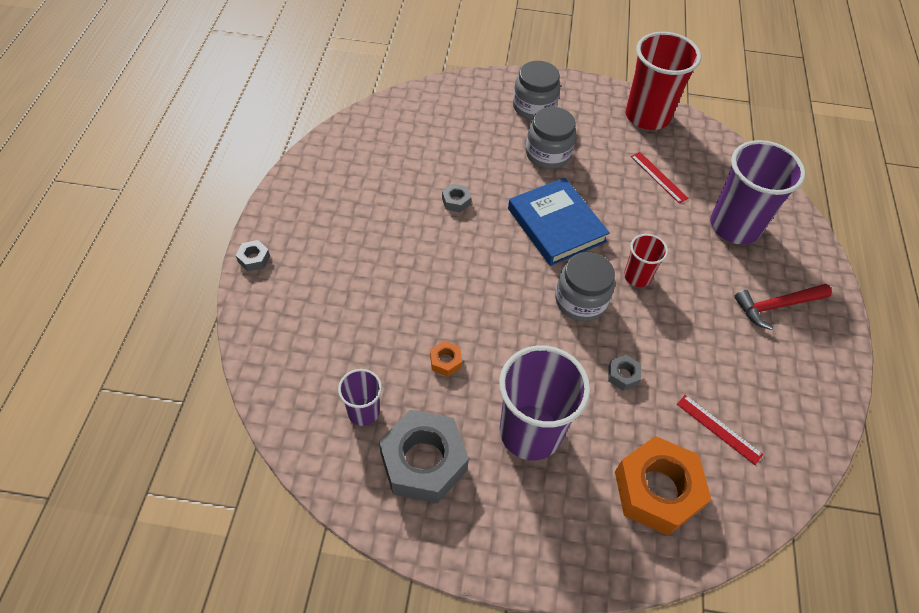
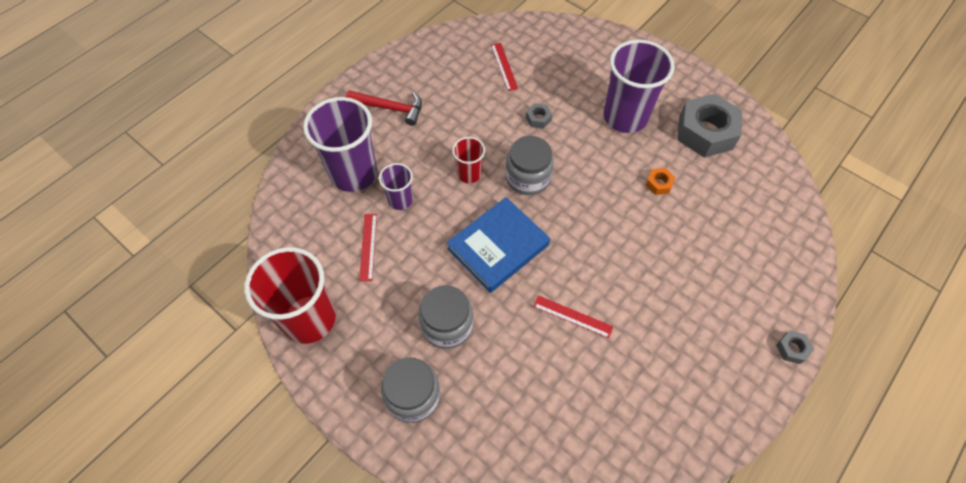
camera: 145 degrees left, 5 degrees up
purple cup [338,369,382,426] -> purple cup moved to [379,163,413,210]
grey nut [442,184,471,213] -> red ruler [533,296,613,338]
blue book [508,178,610,266] -> blue book turned 45 degrees clockwise [447,197,550,293]
orange nut [615,436,711,536] -> none

